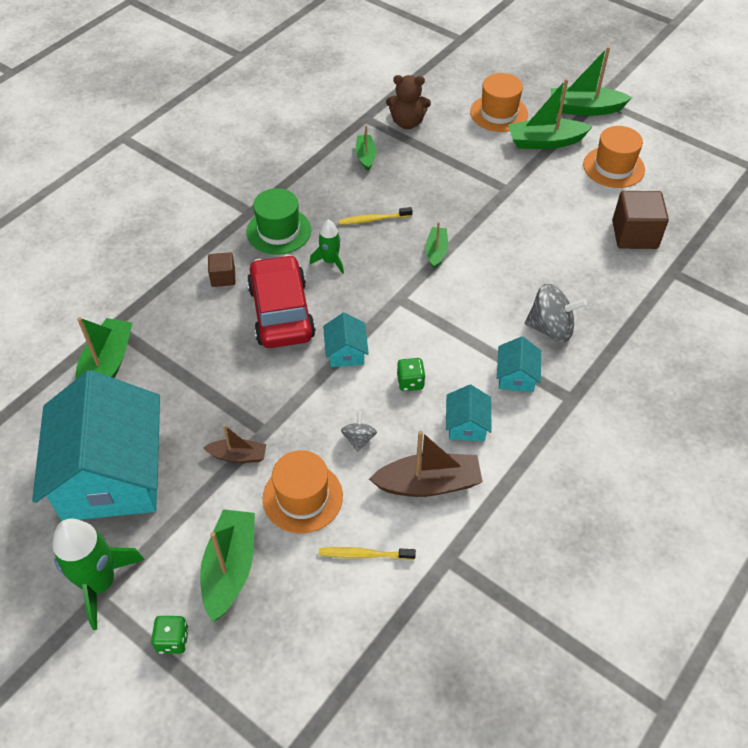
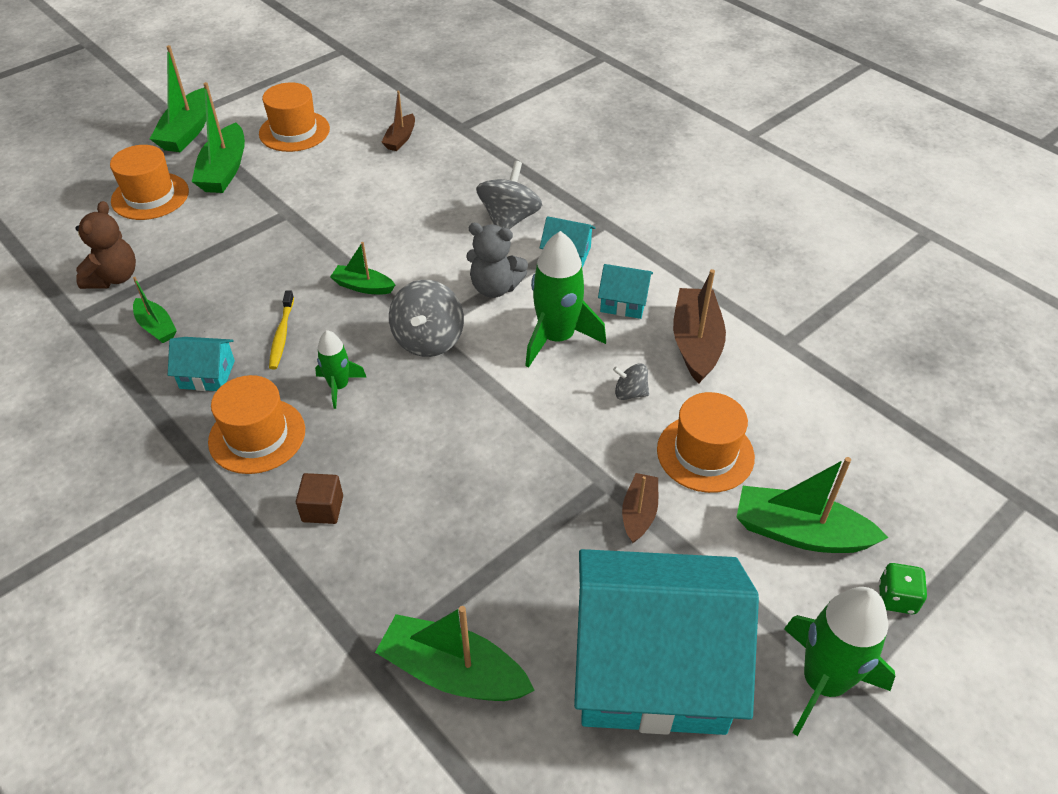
camera: 80 degrees left, 5 degrees down
green hat [246,188,311,255] -> orange hat [208,375,305,474]
red car [247,255,316,348] -> none
yellow toothbrush [319,547,416,560] -> none
turquoise house [323,313,369,367] -> turquoise house moved to [168,337,235,391]
green boat [356,125,376,171] -> green boat turned 135 degrees counterclockwise [133,277,177,343]
green dice [397,358,425,391] -> green rocket [525,231,606,368]
brown cube [612,191,669,249] -> brown boat [381,91,415,151]
none -> grey spinning top [389,280,464,357]
none -> grey teddy bear [466,223,528,298]

